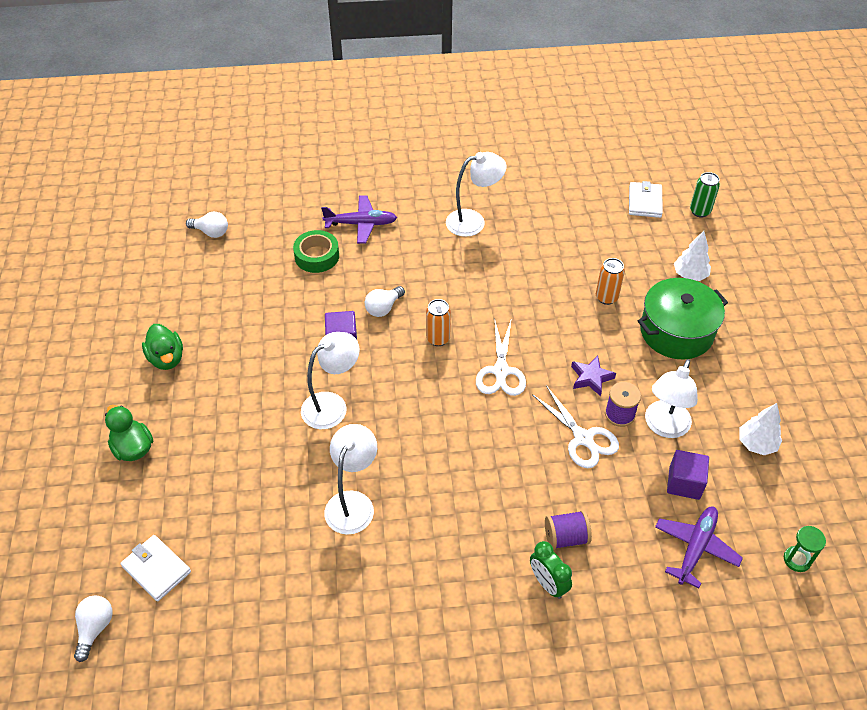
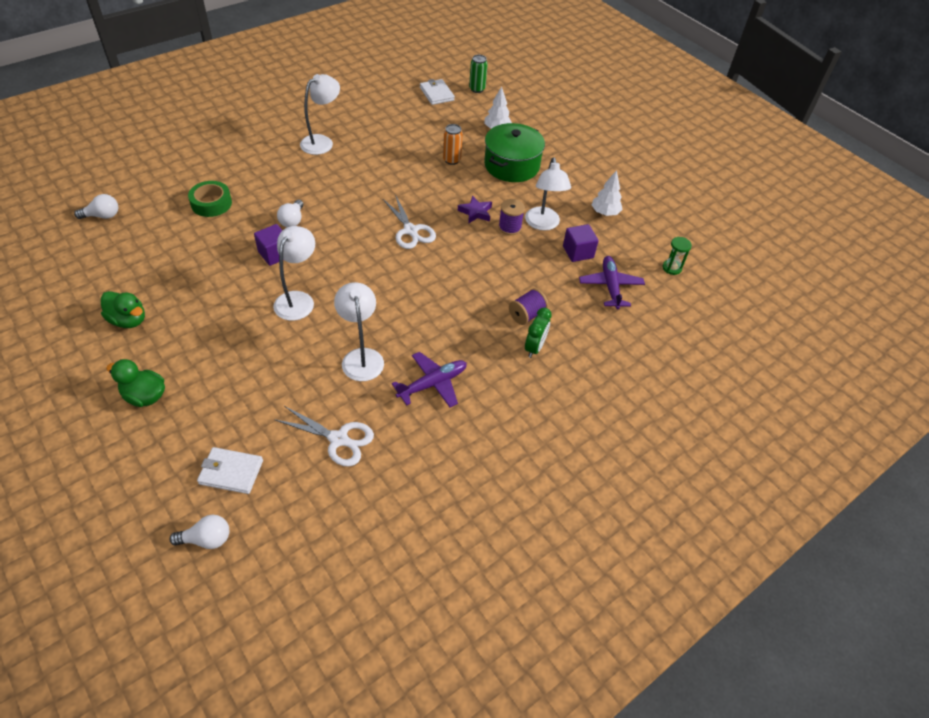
camera: 35 degrees left, 0 degrees up
white light bulb [74,595,113,662] -> white light bulb turned 105 degrees clockwise [169,515,229,549]
purple plane [321,195,397,244] -> purple plane moved to [392,352,467,408]
orange can [426,299,451,346] -> none
green clock [530,541,572,599] -> green clock turned 90 degrees counterclockwise [525,308,552,358]
white scissors [532,385,619,468] -> white scissors moved to [274,406,374,466]

